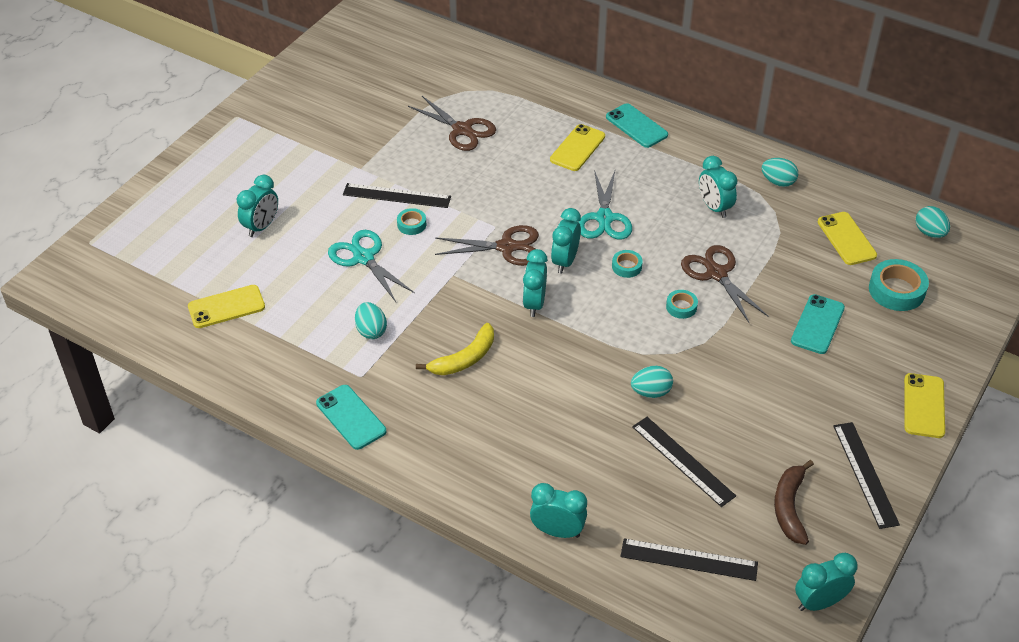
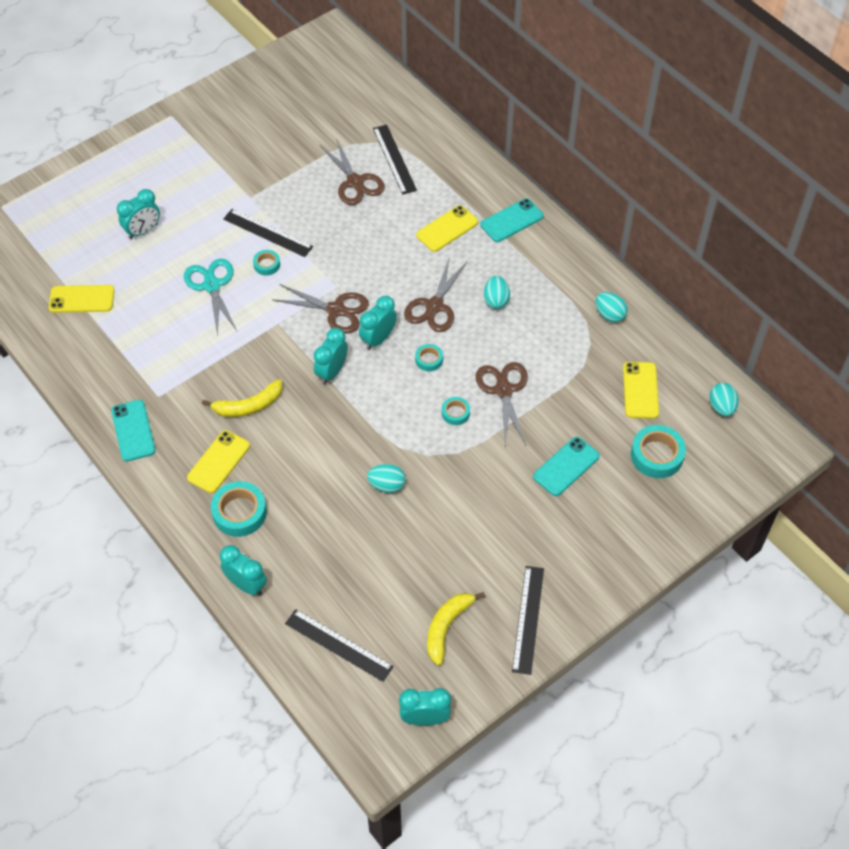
camera: 20 degrees right, 10 degrees up
turquoise egg [355,302,387,339] -> turquoise egg moved to [484,276,510,309]
turquoise scissors [578,170,632,240] -> brown scissors [404,256,468,332]
turquoise phone [606,103,668,148] -> turquoise phone turned 75 degrees clockwise [481,198,543,242]
black ruler [632,417,736,507] -> black ruler moved to [373,125,417,195]
turquoise clock [699,156,738,218] -> none
brown banana [774,460,814,545] -> yellow banana [427,592,485,666]
yellow phone [904,373,945,438] -> yellow phone moved to [187,430,250,493]
none -> turquoise tape [211,481,267,537]

